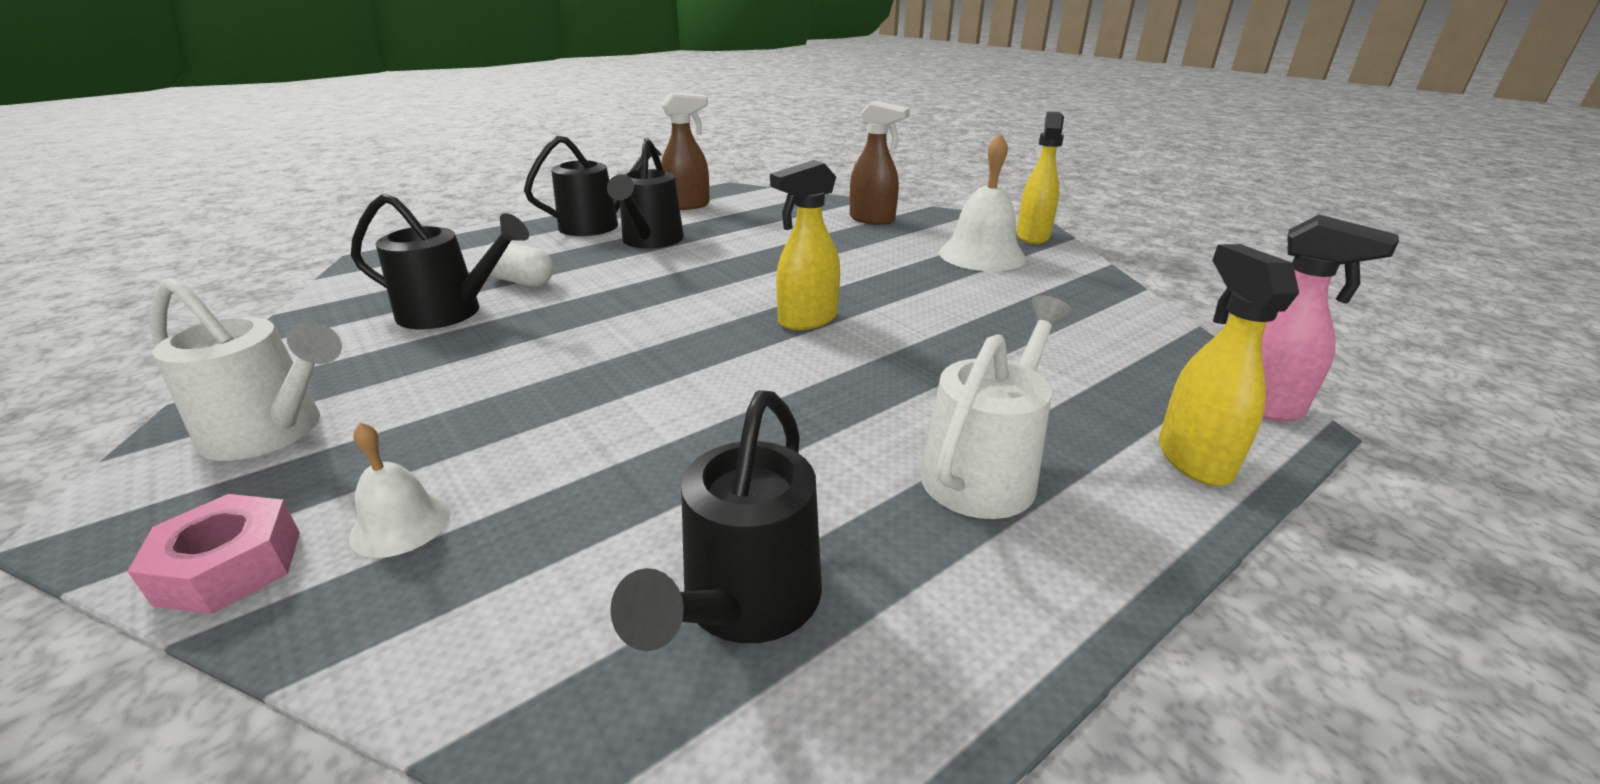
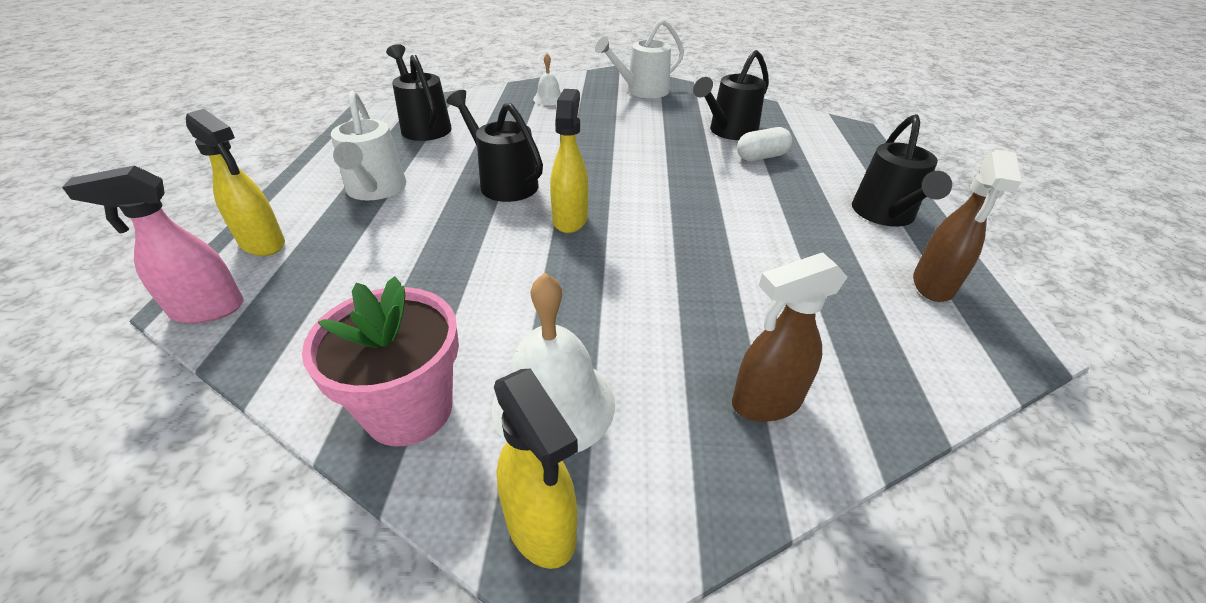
camera: 130 degrees right, 10 degrees up
pink nut [127,494,300,614] -> none
black watering can [607,138,684,248] -> black watering can moved to [446,90,543,202]
none -> pink flower pot [302,276,459,446]

